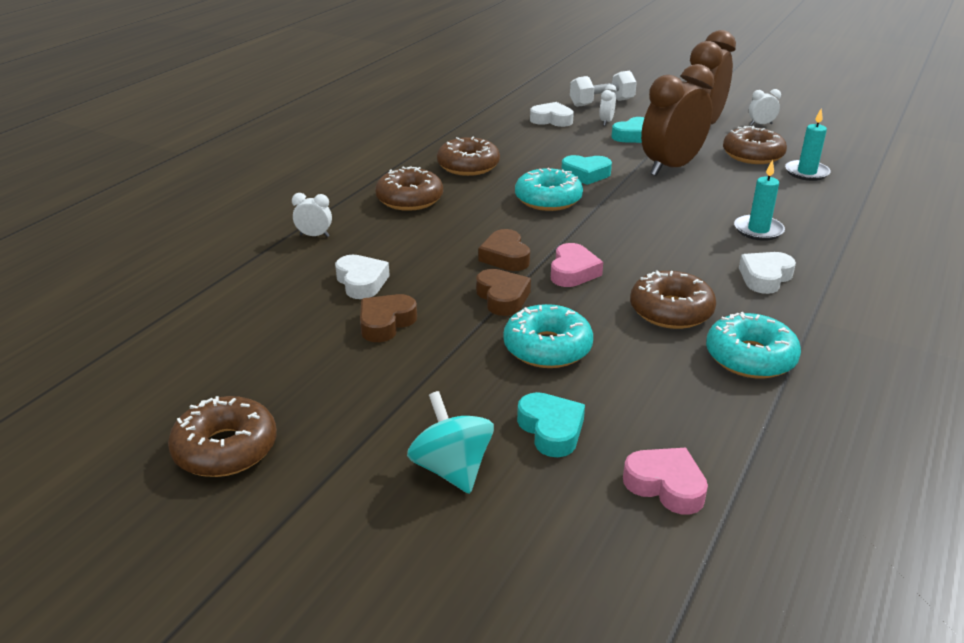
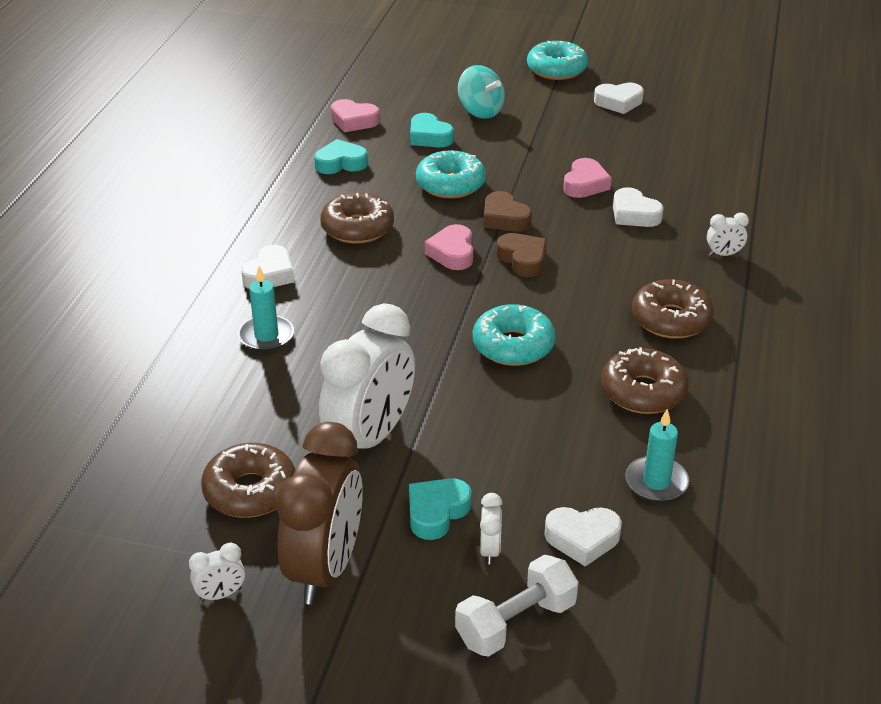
camera: 165 degrees right, 5 degrees up
brown donut [168,396,277,477] -> white heart [594,83,644,114]
brown heart [360,294,417,342] -> pink heart [563,158,611,198]
turquoise heart [561,155,612,185] -> turquoise heart moved to [314,139,368,174]
brown clock [641,64,715,176] -> white clock [319,303,415,459]
turquoise donut [706,312,801,378] -> turquoise donut moved to [527,41,588,80]
turquoise candle [785,108,831,181] -> turquoise candle moved to [625,409,689,502]

